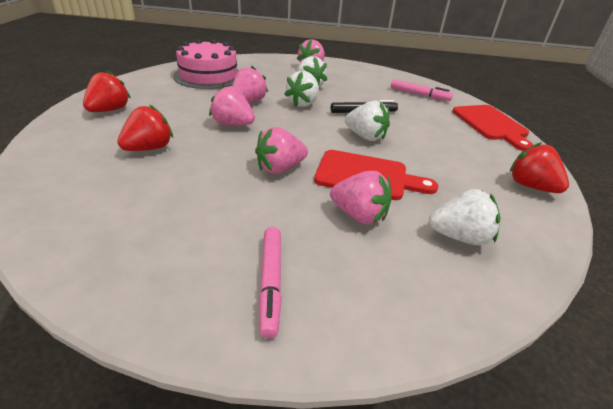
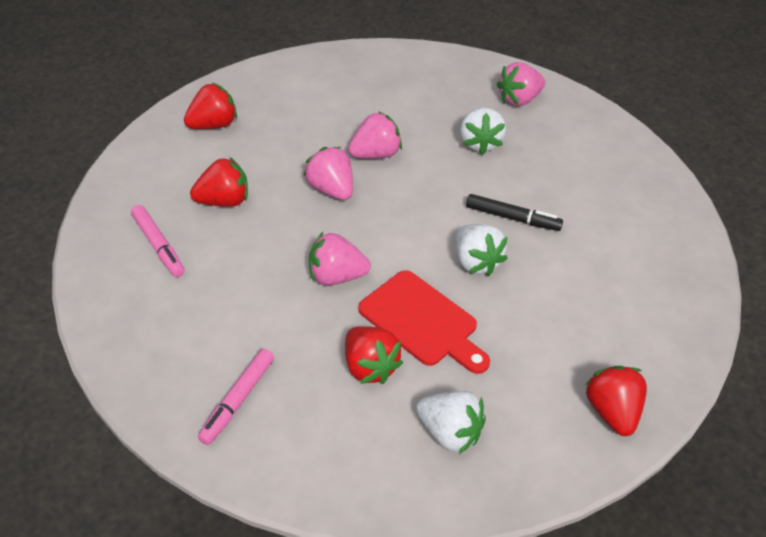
camera: 30 degrees right, 10 degrees up
pink cake [173,39,239,89] -> none
white strawberry [284,71,319,107] -> none
pink strawberry [330,171,392,225] -> red strawberry [345,326,403,384]
pink marker [391,79,453,101] -> pink marker moved to [131,205,185,277]
red cutting board [452,105,533,151] -> none

